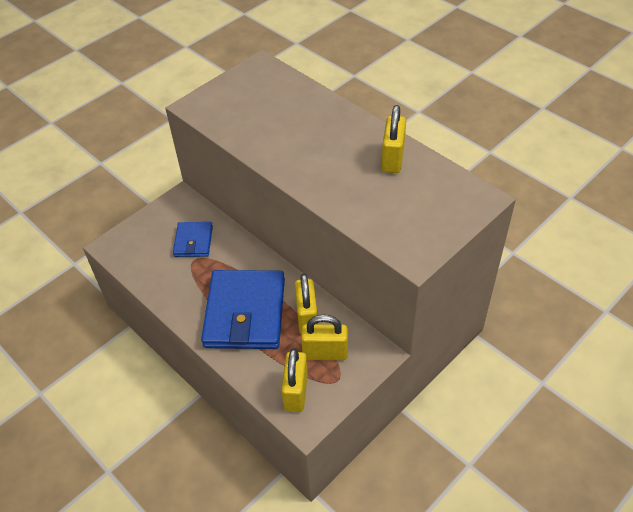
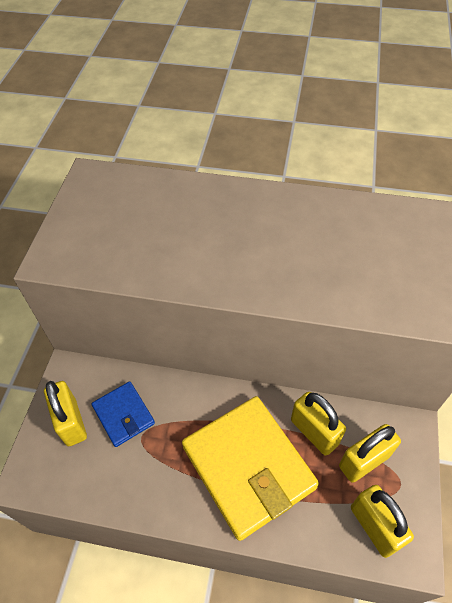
camera: 35 degrees left, 5 degrees up
blue wallet [201,270,285,349] -> yellow wallet [182,396,319,541]
yellow padlock [381,105,406,173] -> yellow padlock moved to [44,381,87,446]

